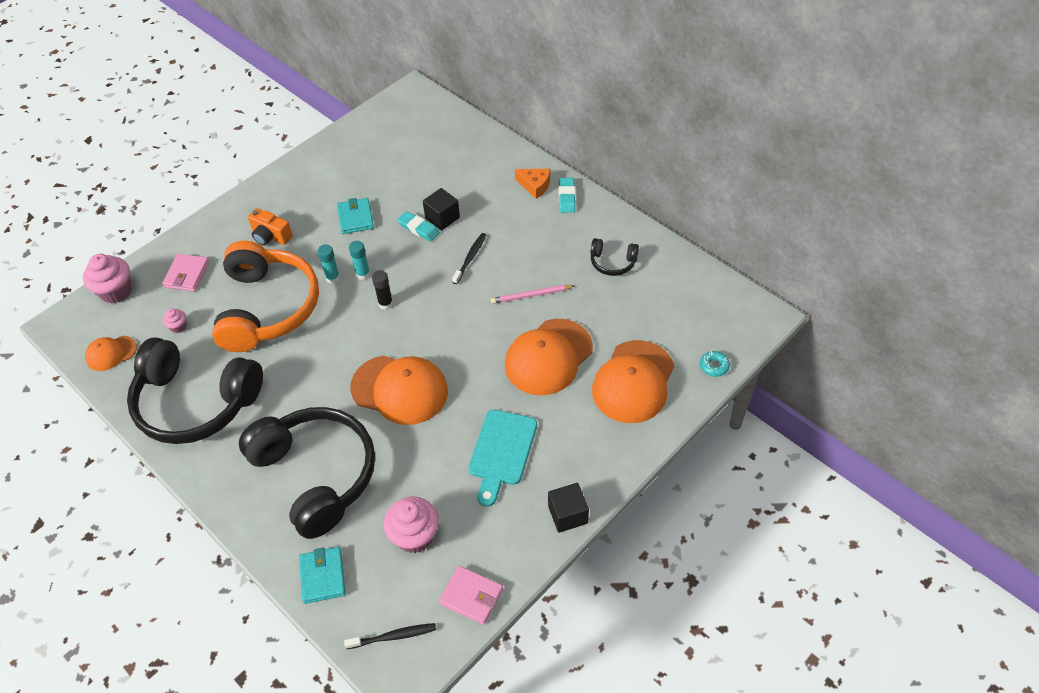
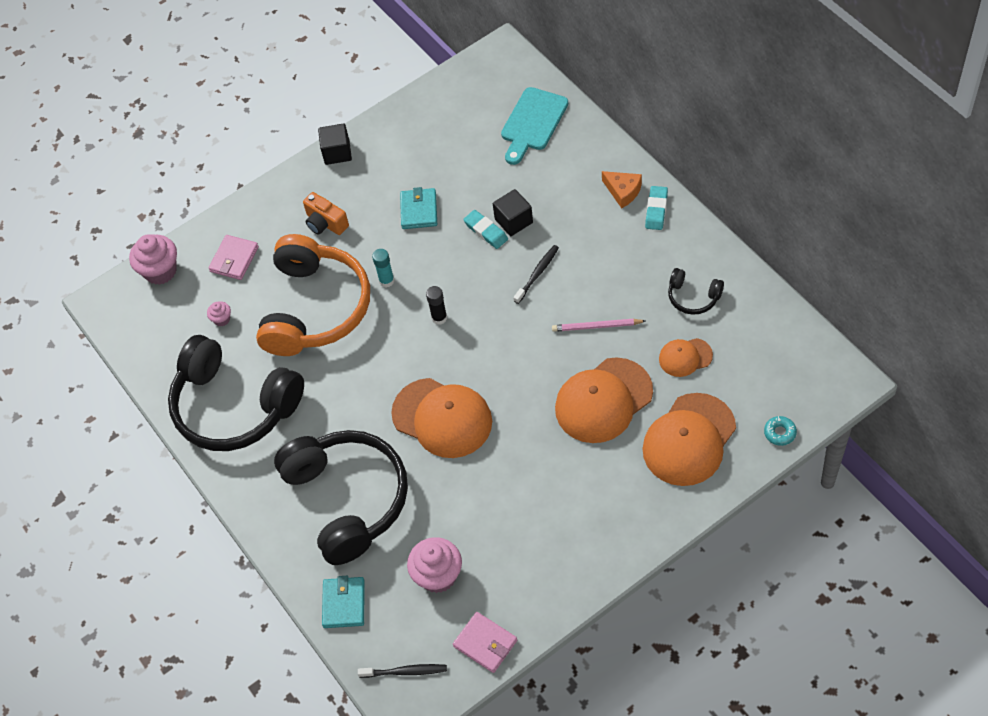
camera: 15 degrees right, 5 degrees up
orange cap [85,336,137,371] -> orange cap moved to [659,338,713,377]
turquoise glue stick [349,241,370,280] -> none
turquoise cutting board [468,410,537,507] -> turquoise cutting board moved to [501,87,568,165]
black cube [548,483,589,533] -> black cube moved to [318,123,352,165]

